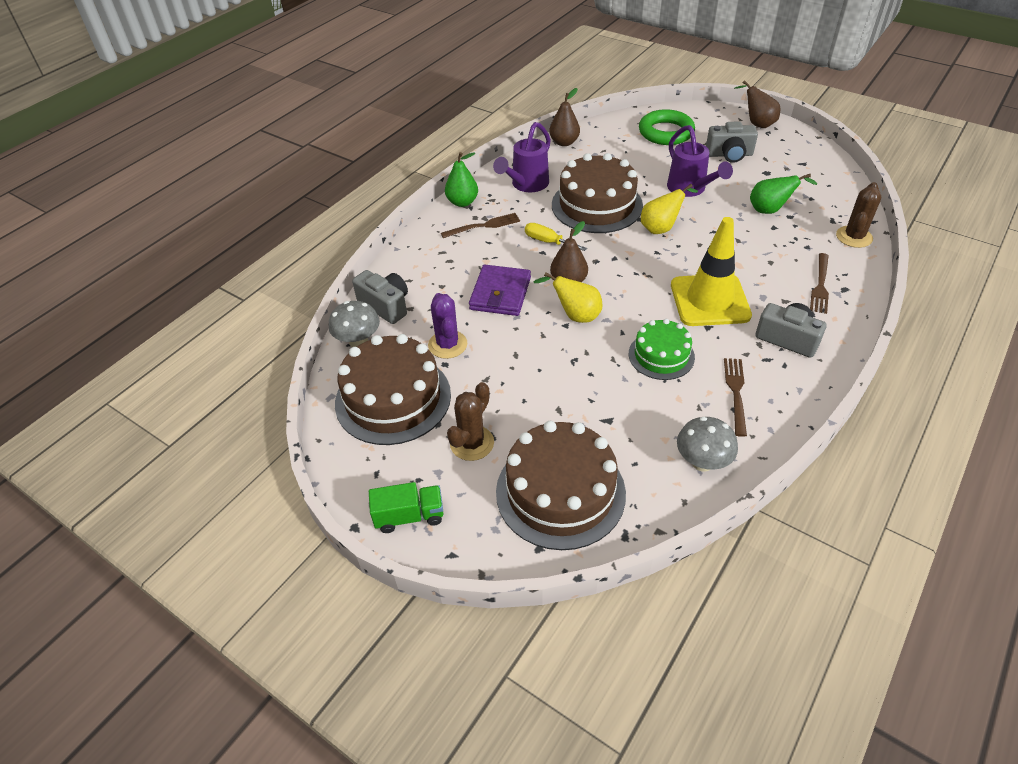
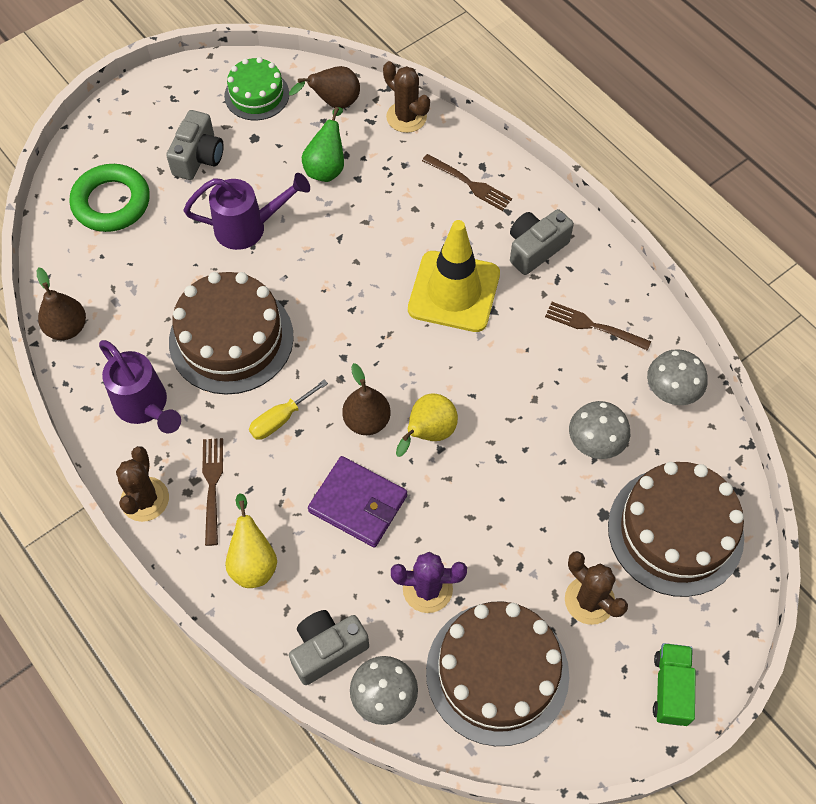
camera: 75 degrees left, 15 degrees up
green pear [445,152,478,207] -> brown cactus [116,446,169,522]
green cake [629,319,695,380] -> green cake moved to [224,57,289,120]
yellow pear [641,184,698,234] -> yellow pear moved to [225,494,277,588]
brown pear [734,80,780,128] -> brown pear moved to [289,66,360,109]
none -> grey mushroom [569,401,630,459]

